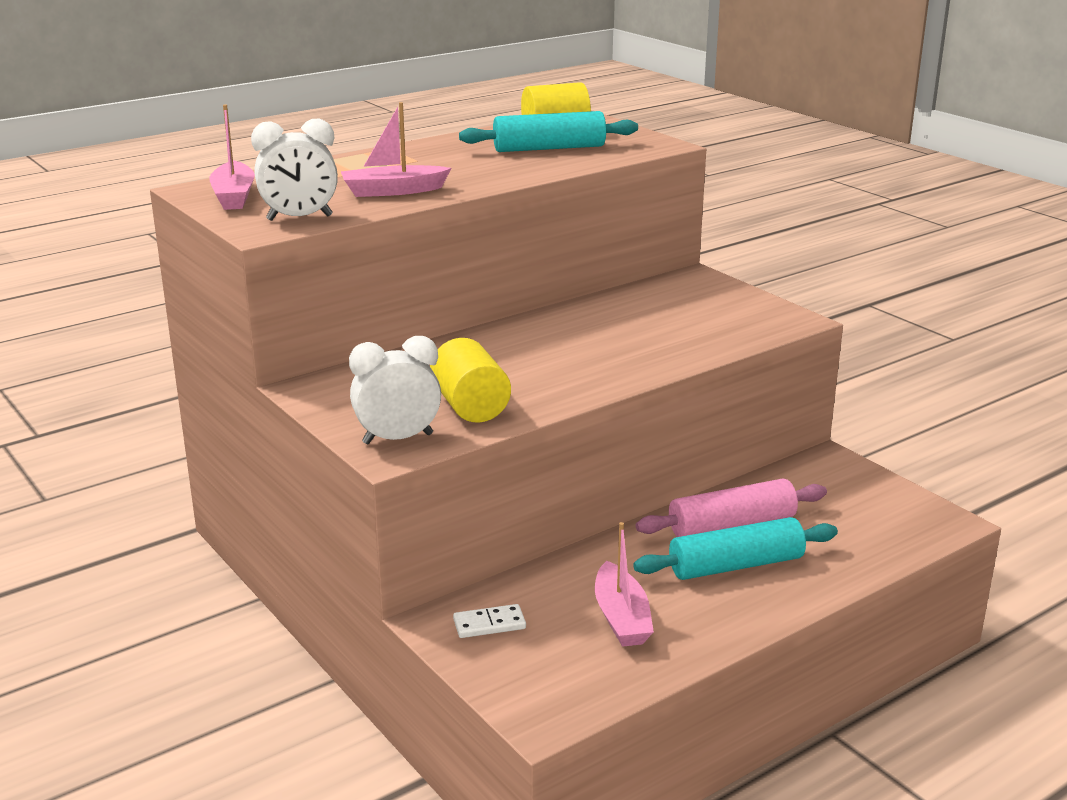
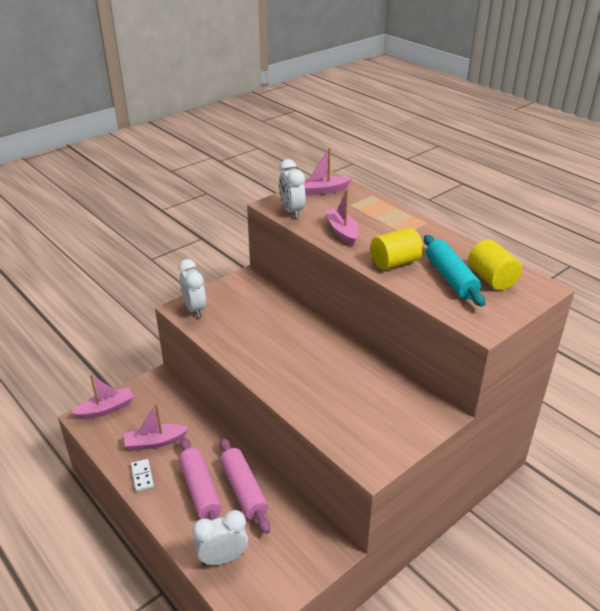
camera: 85 degrees right, 10 degrees up
yellow cylinder [430,338,511,423] -> yellow cylinder moved to [371,228,423,270]
white domino [453,604,526,638] -> white domino moved to [131,459,154,492]
turquoise rolling pin [633,517,838,580] -> pink rolling pin [179,437,222,520]
none -> pink boat [71,374,134,419]
none -> white clock [192,510,248,566]

